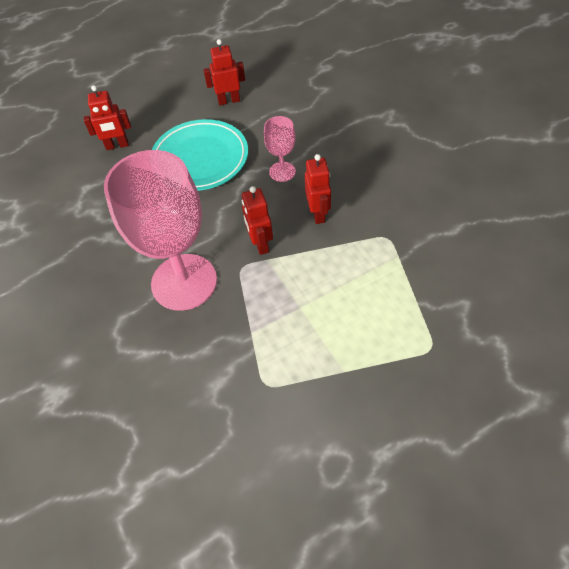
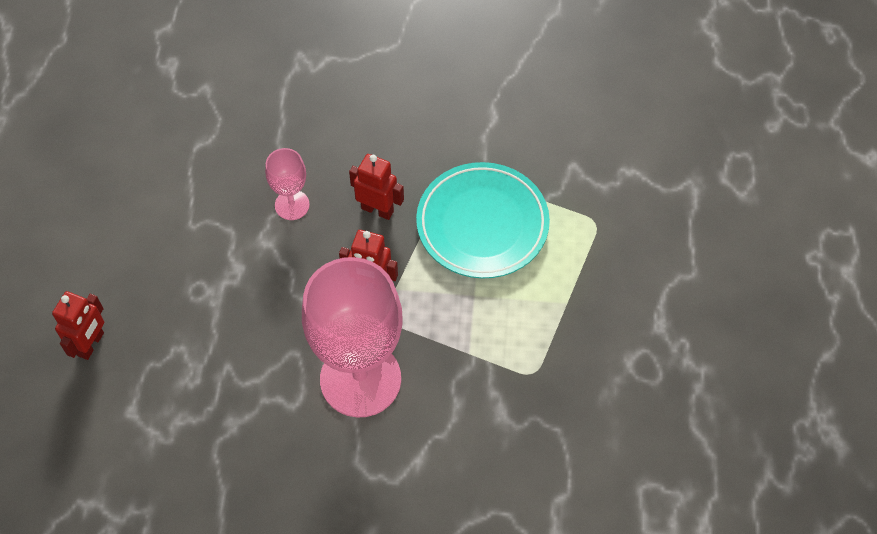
camera: 60 degrees left, 5 degrees up
turquoise plate [152,119,248,191] -> turquoise plate moved to [416,162,550,279]
red robot [203,39,245,105] -> none

